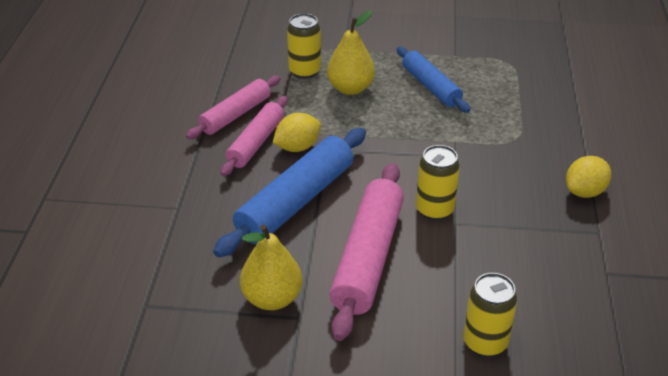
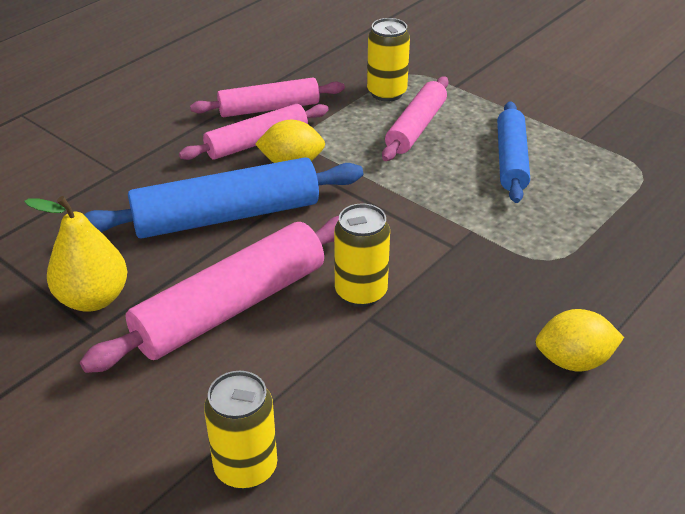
camera: 35 degrees right, 0 degrees up
yellow pear [327,11,375,95] -> pink rolling pin [382,77,448,161]

